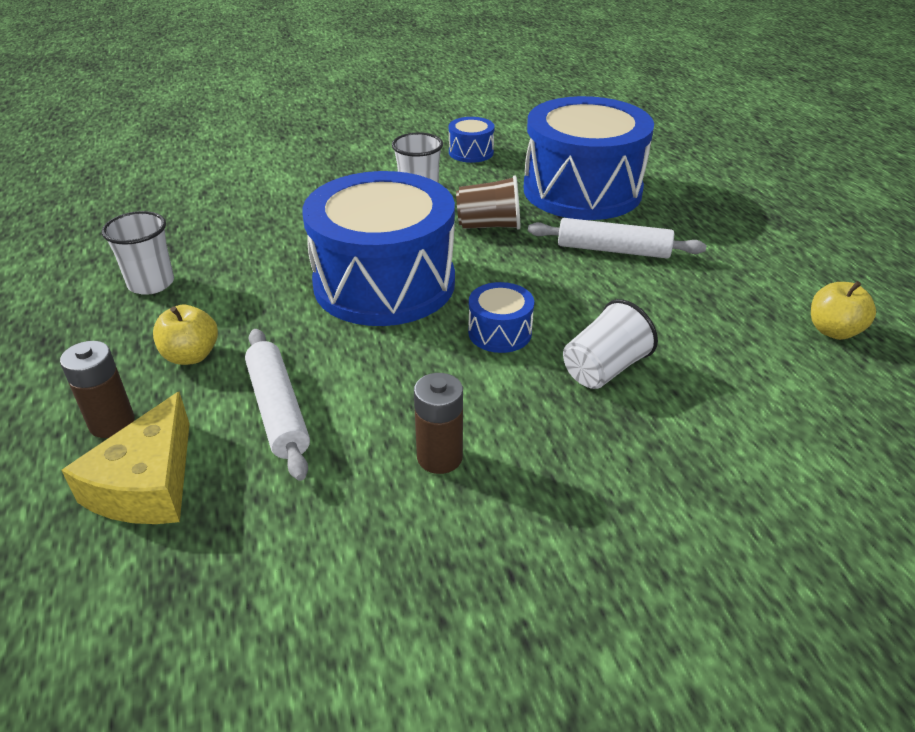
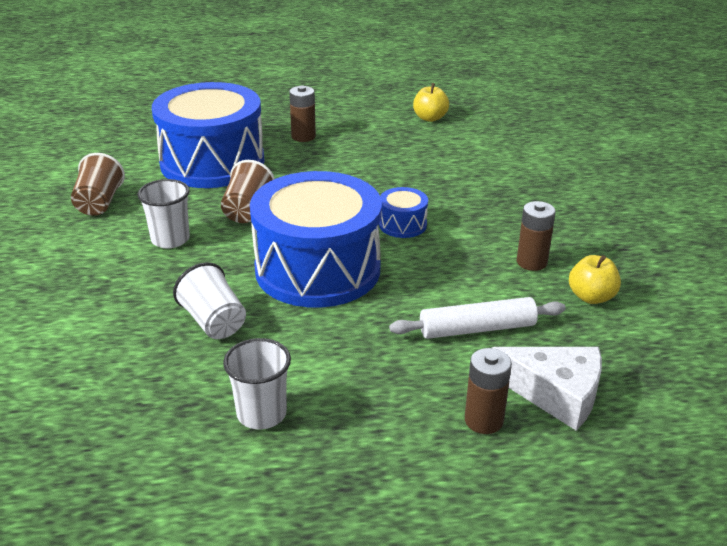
camera: 80 degrees left, 5 degrees down
yellow cheese [62,391,190,524] -> white cheese [492,347,602,430]
yellow apple [153,305,218,365] -> yellow apple moved to [569,255,621,304]
blue drum [449,117,495,163] -> brown cup [71,153,125,216]
white rolling pin [528,218,706,259] -> none
white cup [563,299,658,389] -> white cup moved to [173,262,246,339]
none -> brown battery [289,86,316,142]

